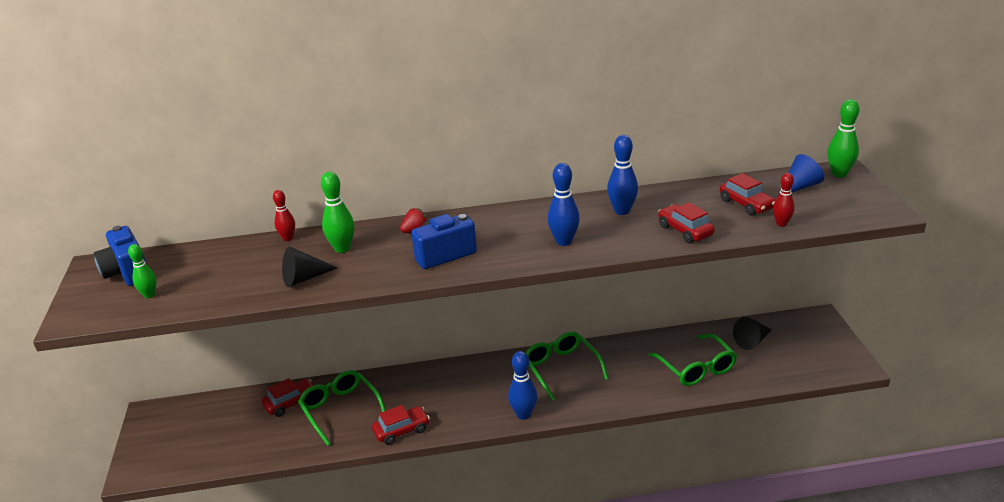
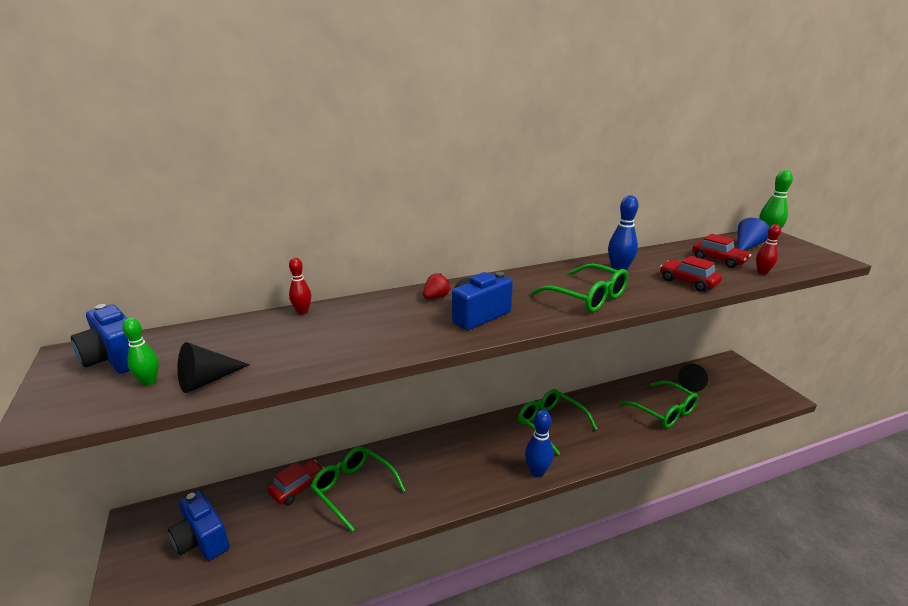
camera: 15 degrees left, 5 degrees down
black cone [282,247,338,287] -> black cone moved to [177,342,250,393]
green bowling pin [321,172,354,253] -> none
red car [372,405,430,445] -> none
blue bowling pin [547,163,580,246] -> green glasses [531,264,628,312]
none -> blue camera [168,490,230,561]

